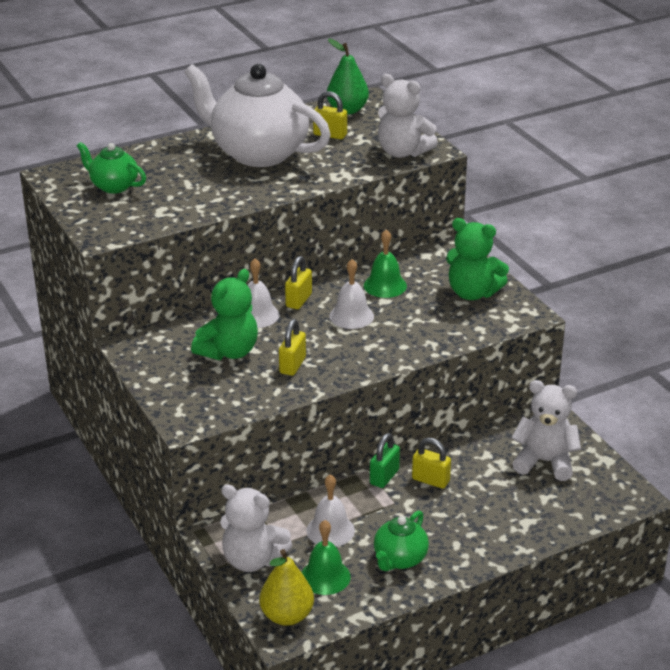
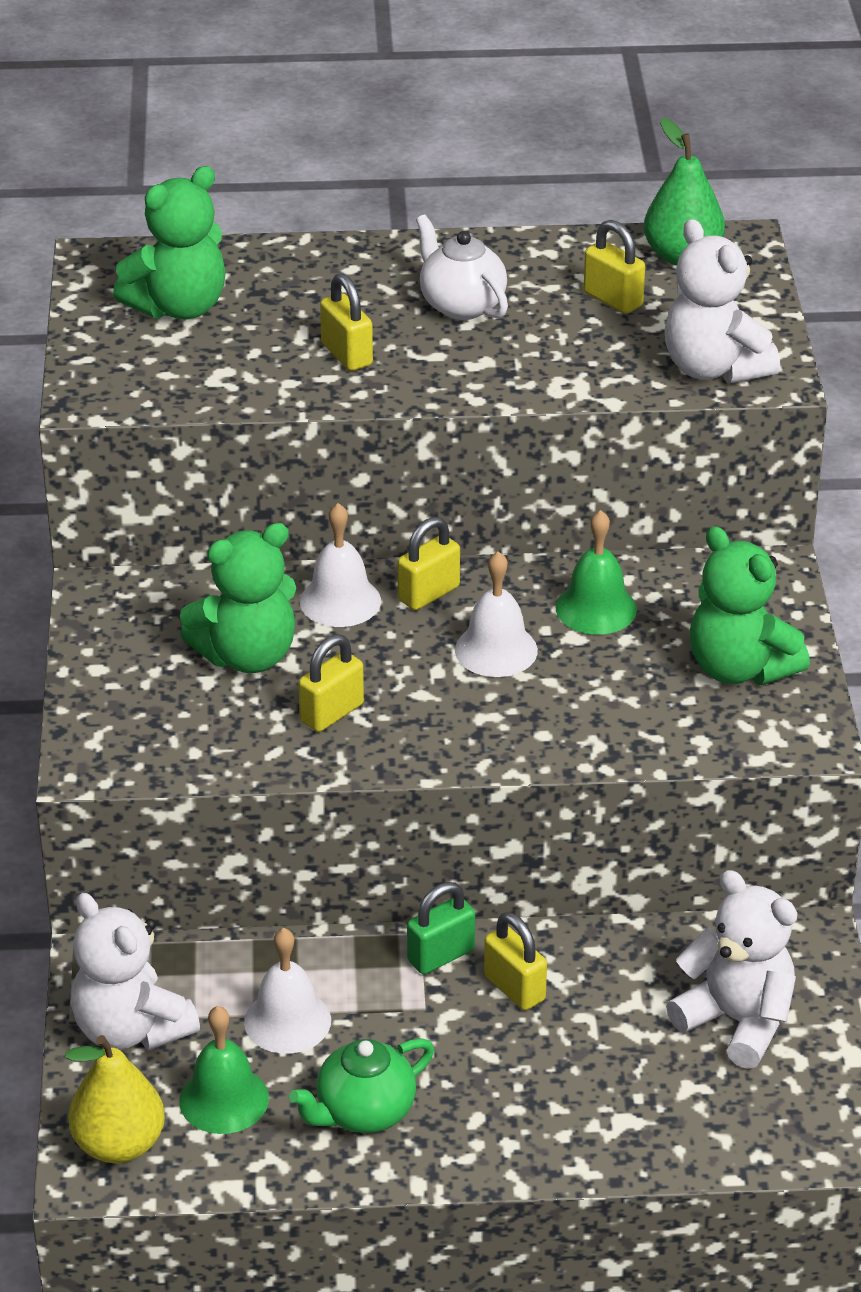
camera: 25 degrees right, 5 degrees up
green teapot [77,142,146,193] -> green teddy bear [113,166,226,319]
white teapot [184,64,331,167] -> white teapot [416,214,508,320], size x0.48
none -> yellow padlock [320,273,373,371]

